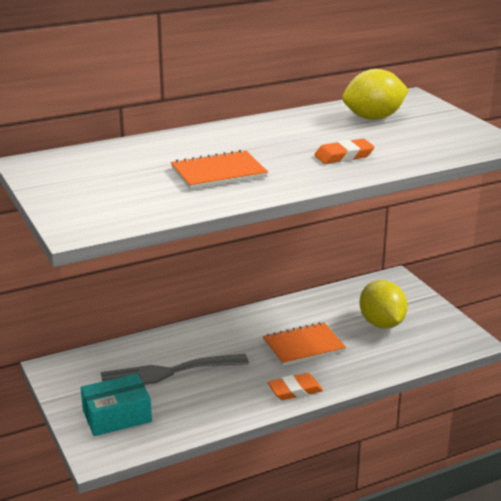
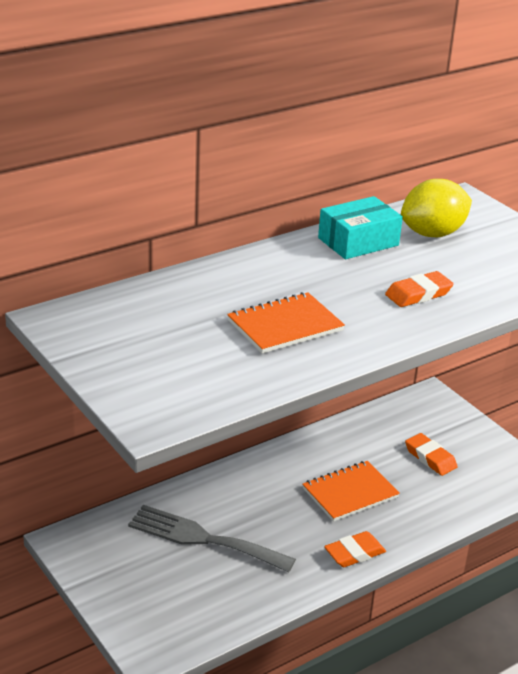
camera: 10 degrees left, 5 degrees up
turquoise box [81,374,152,436] -> turquoise box moved to [318,196,403,259]
grey fork [101,354,249,385] -> grey fork turned 45 degrees clockwise [128,505,296,572]
yellow lemon [359,280,408,329] -> orange eraser [405,433,458,476]

